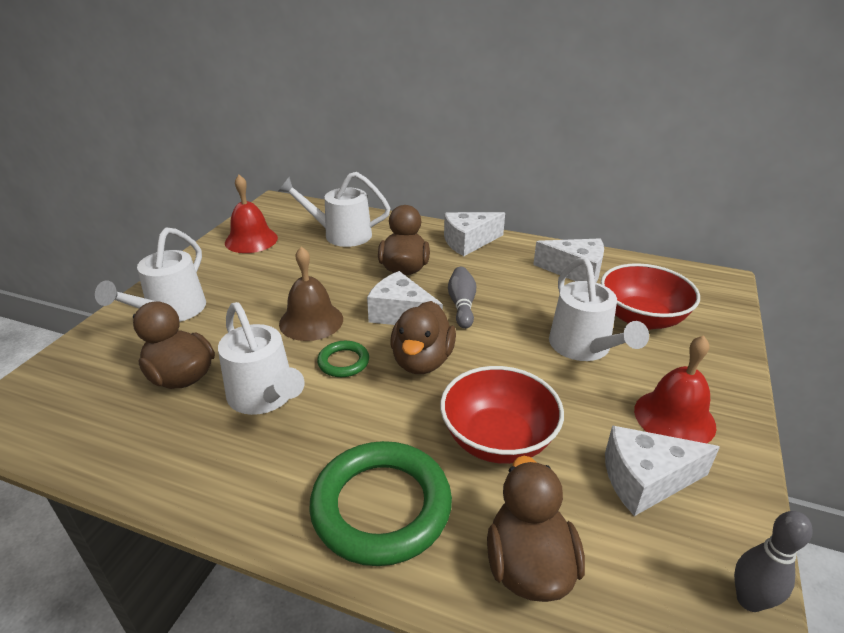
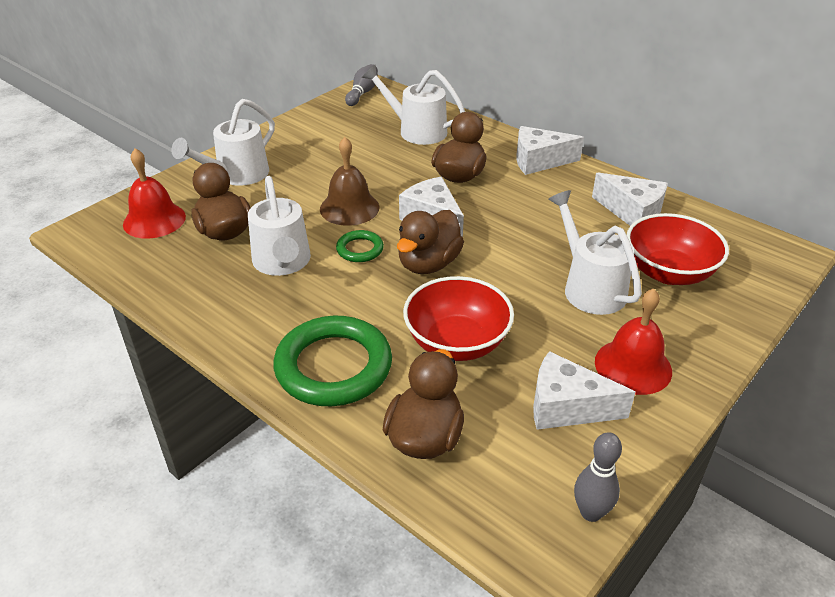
camera: 20 degrees right, 5 degrees up
red bell [225,175,278,253] -> red bell moved to [123,148,186,239]
grey bowling pin [448,267,476,329] -> grey bowling pin moved to [345,64,378,106]
white watering can [549,258,649,361] -> white watering can turned 150 degrees clockwise [548,190,642,315]

